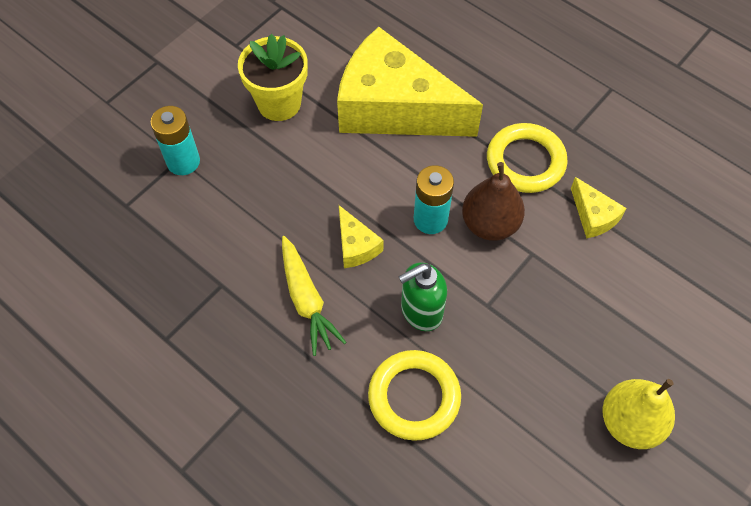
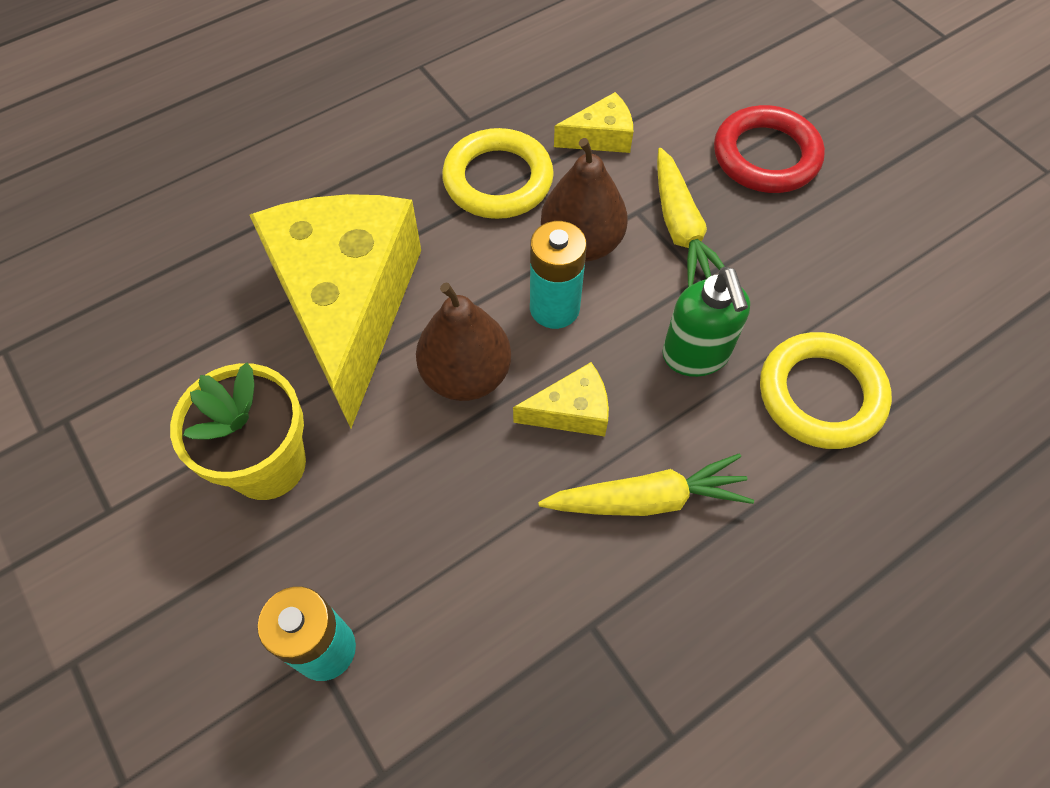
camera: 75 degrees left, 0 degrees up
yellow cheese [337,27,483,137] -> yellow cheese turned 135 degrees clockwise [250,194,421,428]
yellow pear [603,379,675,449] -> none
none -> brown pear [416,282,511,401]
none -> yellow carrot [657,148,725,287]
none -> red ring [714,105,825,193]

